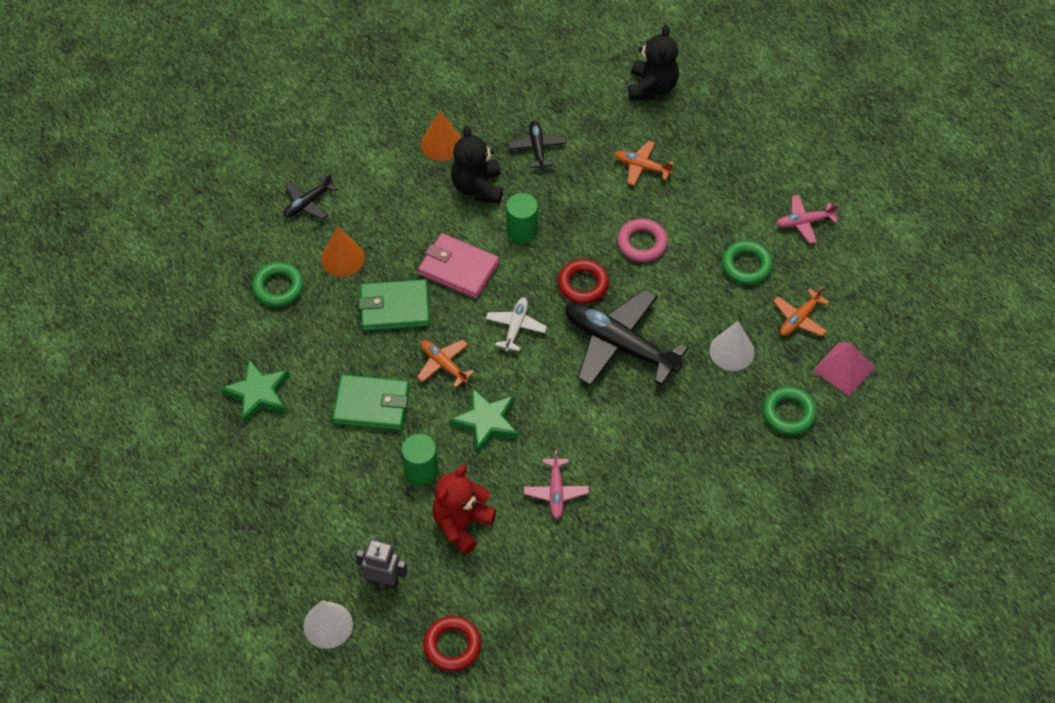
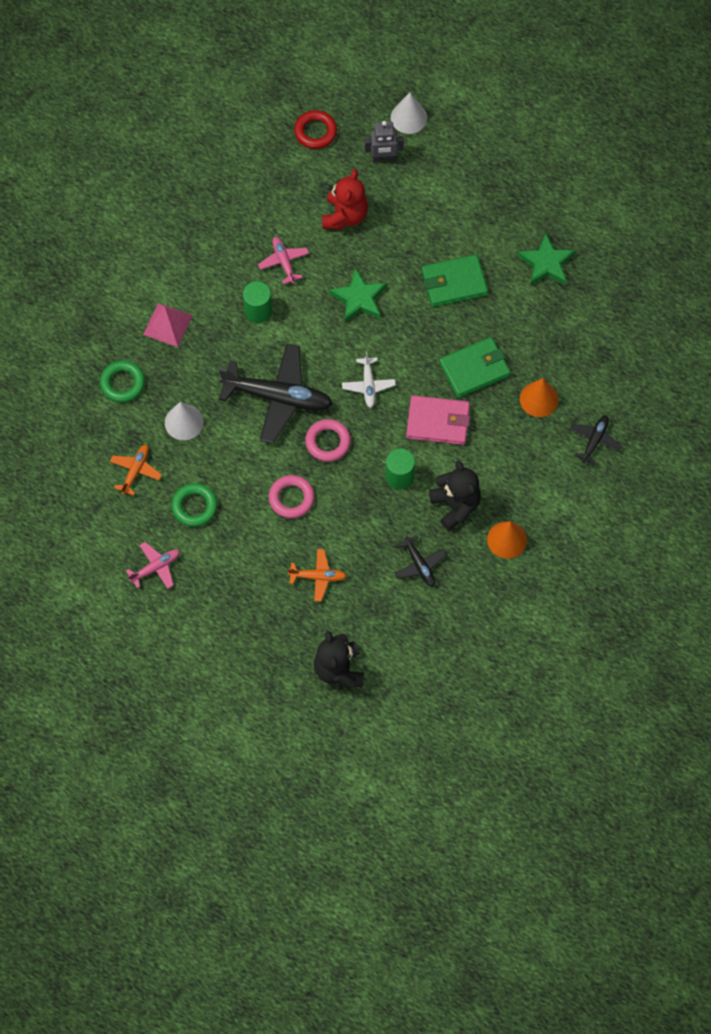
camera: 160 degrees right, 10 degrees up
green ring [252,262,304,307] -> none
green cylinder [401,434,438,485] -> green cylinder moved to [243,281,272,323]
orange plane [417,340,474,387] -> none
red ring [558,259,609,304] -> pink ring [305,419,351,462]
pink pyramid [813,342,875,396] -> pink pyramid moved to [143,303,193,347]

